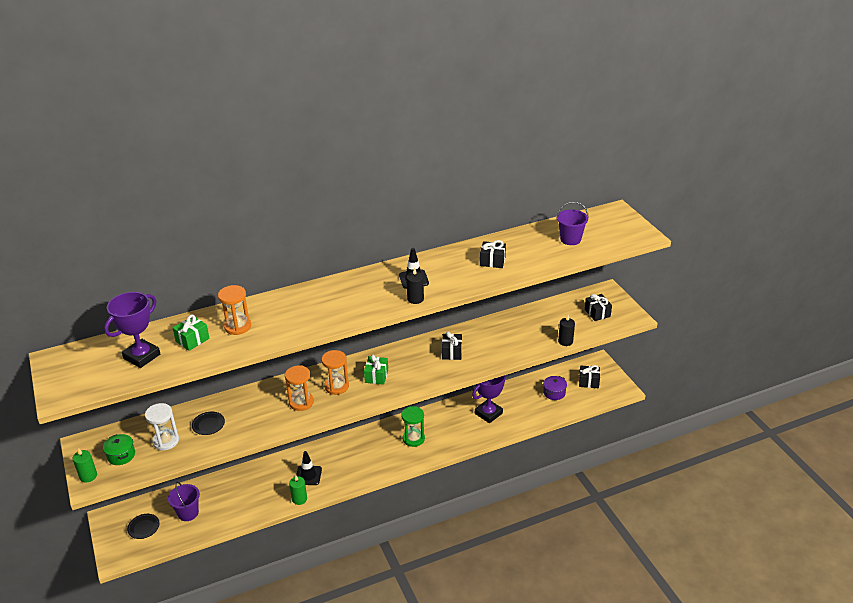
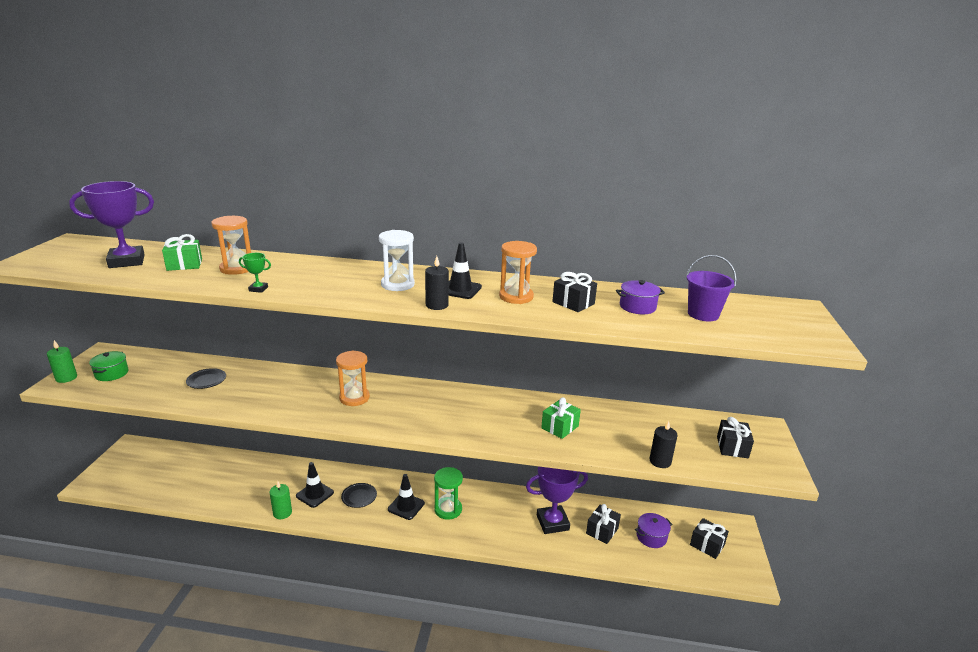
camera: 30 degrees right, 10 degrees down
black plate [127,514,160,539] -> black plate moved to [341,483,377,508]
white hourglass [145,403,179,451] -> white hourglass moved to [379,230,415,291]
purple bucket [168,481,200,521] -> none
orange hourglass [285,365,314,411] -> orange hourglass moved to [499,241,537,304]
green gift [364,354,388,385] -> green gift moved to [541,397,581,439]
black gift [442,331,462,360] -> black gift moved to [586,504,621,544]
none -> green trophy [239,253,271,293]
none -> black traffic cone [388,474,425,520]
none -> purple pot [616,280,665,314]

